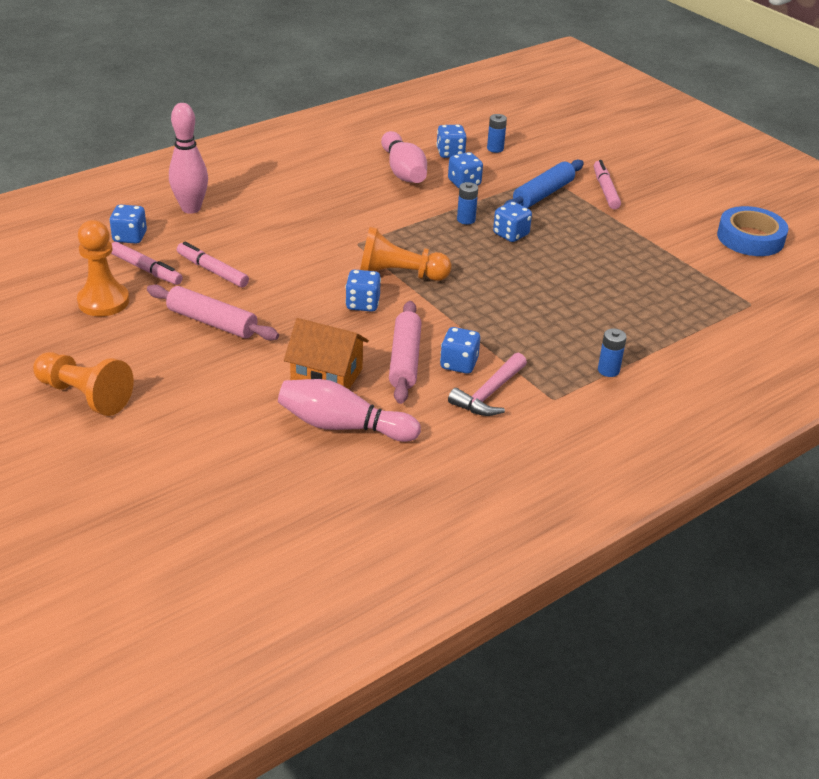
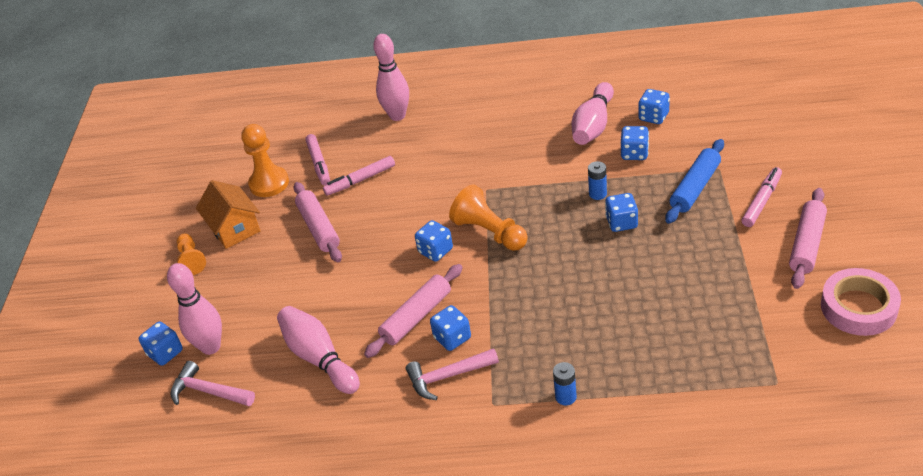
camera: 45 degrees right, 5 degrees up
orange pawn [33,352,134,416] -> orange pawn [177,234,206,275], size x0.65
blue dice [109,204,147,244] -> blue dice moved to [139,321,183,366]
pink marker [177,242,249,288] -> pink marker turned 105 degrees counterclockwise [323,156,395,196]
orange house [284,318,369,389] -> orange house moved to [196,180,261,249]
blue battery [487,114,507,153] -> none
blue rolling pin [504,159,584,208] -> blue rolling pin turned 45 degrees counterclockwise [665,139,724,224]
blue tape [717,206,789,256] -> pink tape [821,268,901,336]
none -> pink bowling pin [167,263,222,355]
none -> pink hammer [170,361,255,406]
none -> pink rolling pin [789,188,827,289]

